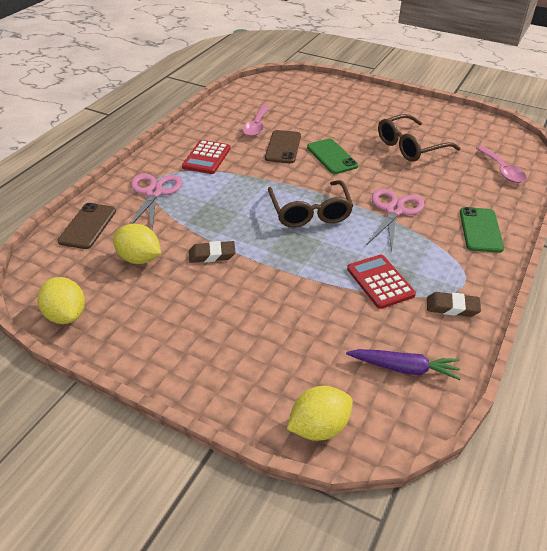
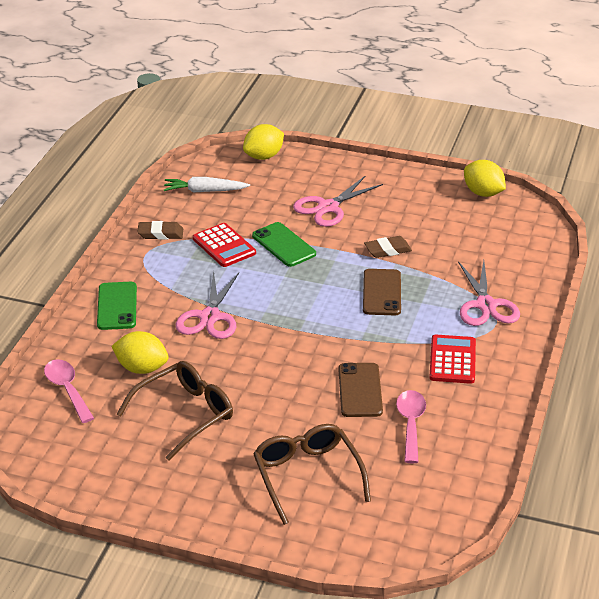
camera: 170 degrees right, 5 degrees down
brown phone [57,203,116,249] -> brown phone moved to [363,269,401,315]
yellow lemon [113,224,161,264] -> yellow lemon moved to [112,331,169,374]
brown glasses [268,180,353,227] -> brown glasses moved to [253,424,371,525]
green phone [307,139,358,174] -> green phone moved to [252,222,316,267]
purple carrot [346,349,461,380] -> white carrot [164,177,250,193]
none -> pink scissors [293,175,383,227]

